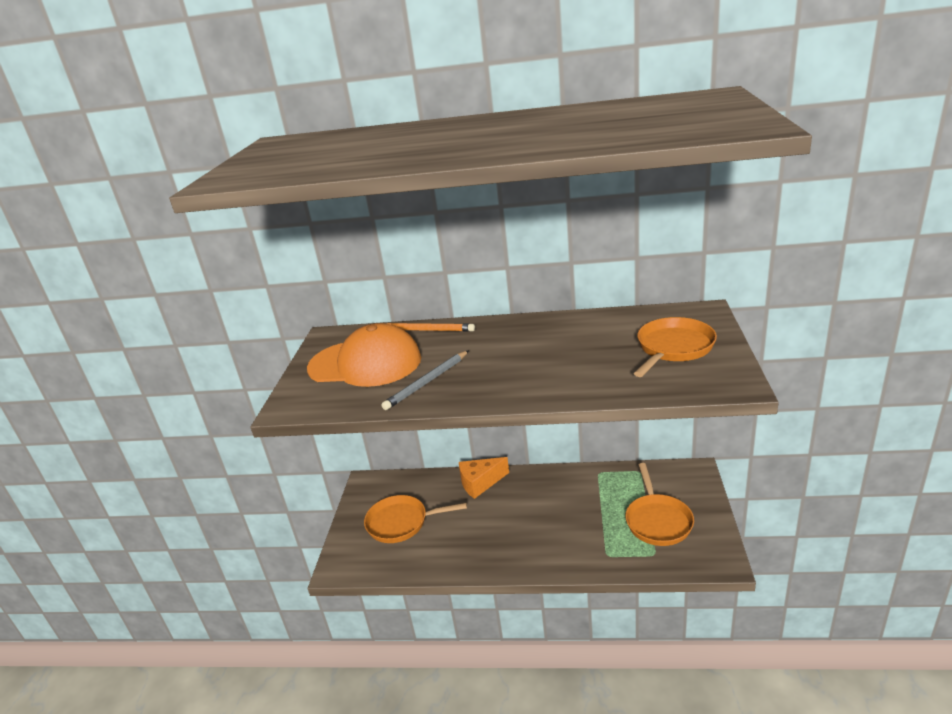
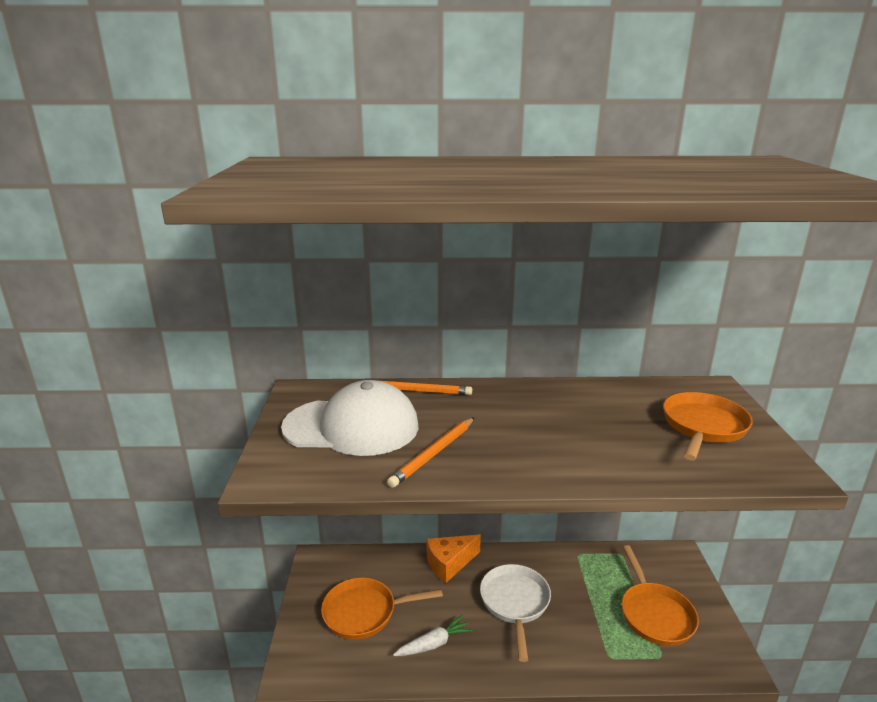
camera: 10 degrees left, 5 degrees down
orange cap [307,323,421,387] -> white cap [281,380,419,456]
grey pencil [381,350,469,410] -> orange pencil [387,417,474,488]
none -> white carrot [393,615,473,656]
none -> white pan [480,564,551,662]

